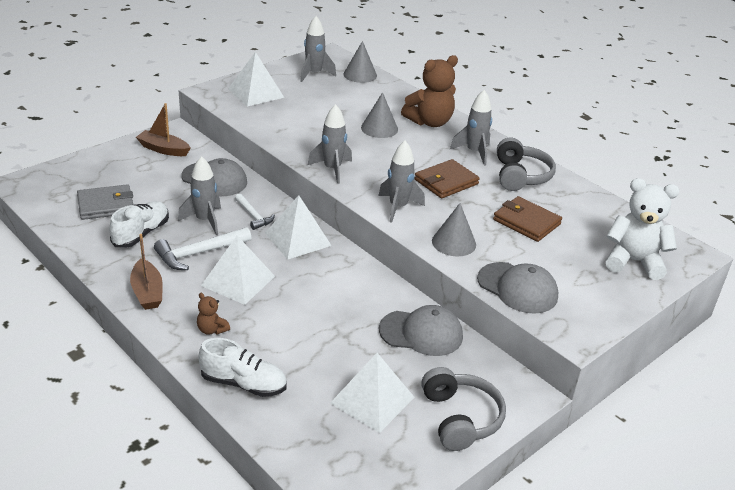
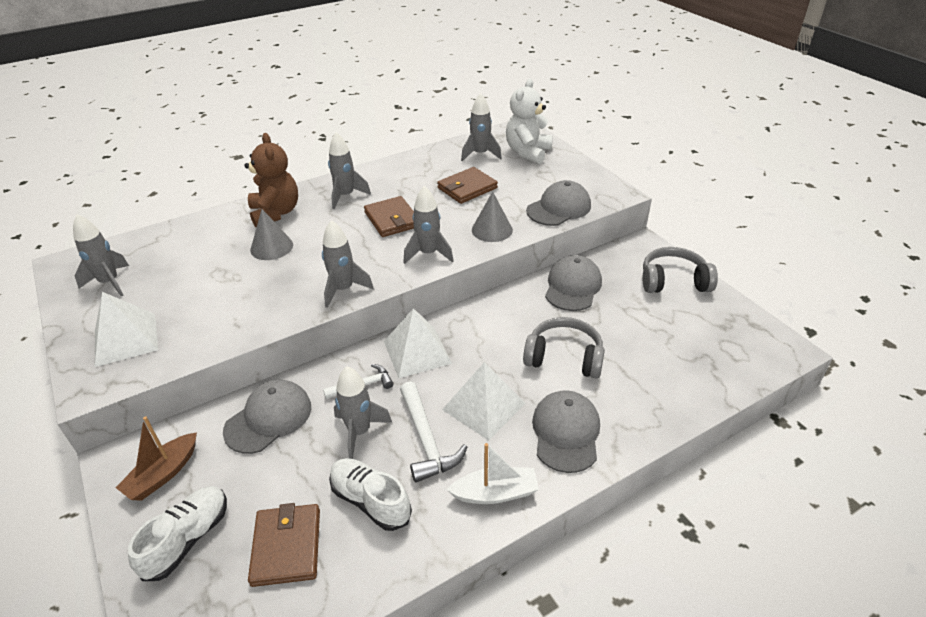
camera: 75 degrees left, 5 degrees up
grey wallet [77,184,133,220] -> brown wallet [248,503,320,587]
brown boat [130,234,163,310] -> white boat [447,443,539,504]
brown teddy bear [197,293,230,335] -> grey cap [532,390,600,473]
white shoe [198,338,287,397] -> white shoe moved to [128,486,227,581]
white pyramid [330,353,414,433] -> none
grey cone [344,41,377,83] -> none
grey headphones [497,138,556,191] -> grey headphones moved to [523,317,605,378]
none -> grey rocket [461,93,502,161]

